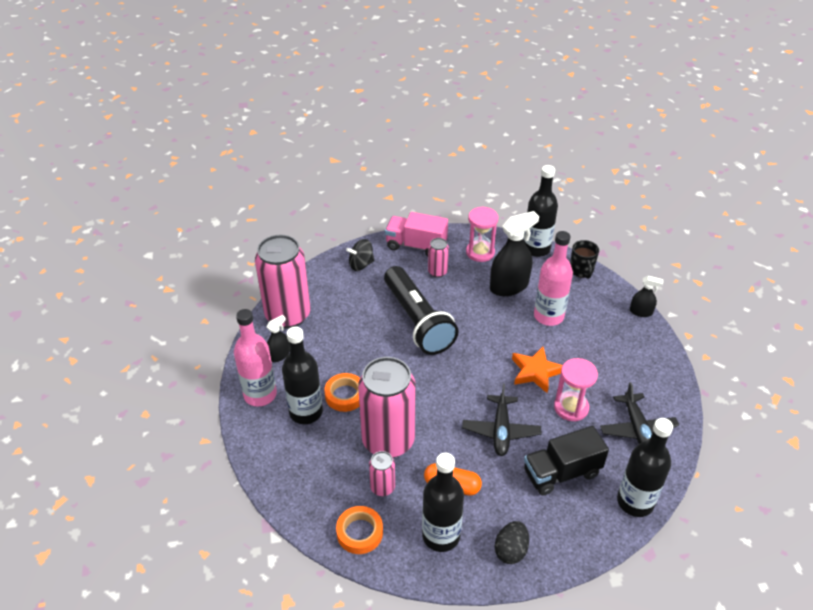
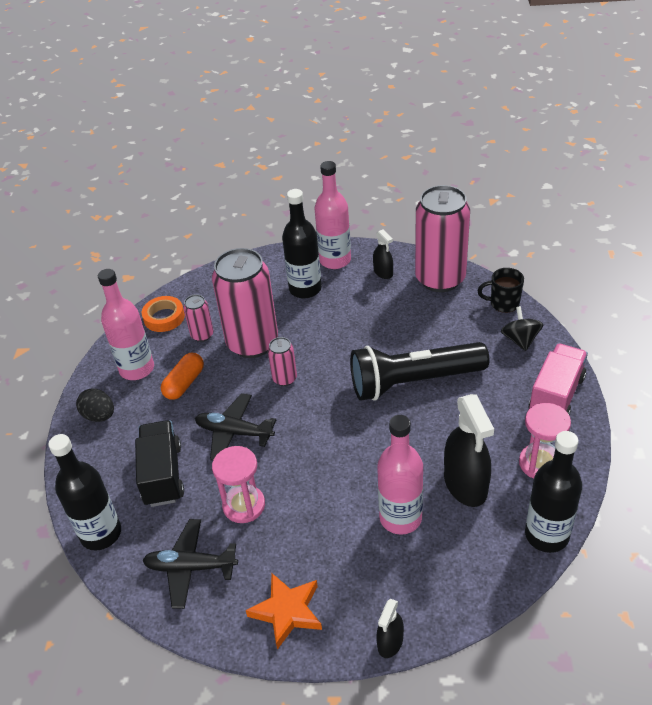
camera: 105 degrees right, 0 degrees up
orange tape [324,373,360,412] -> none
black bottle [422,453,464,552] -> pink bottle [98,269,154,380]
pink can [428,238,449,278] -> pink can moved to [268,337,297,386]
orange star [512,347,563,393] -> orange star moved to [246,573,322,650]
black mug [570,240,599,279] -> black mug moved to [477,268,524,313]

